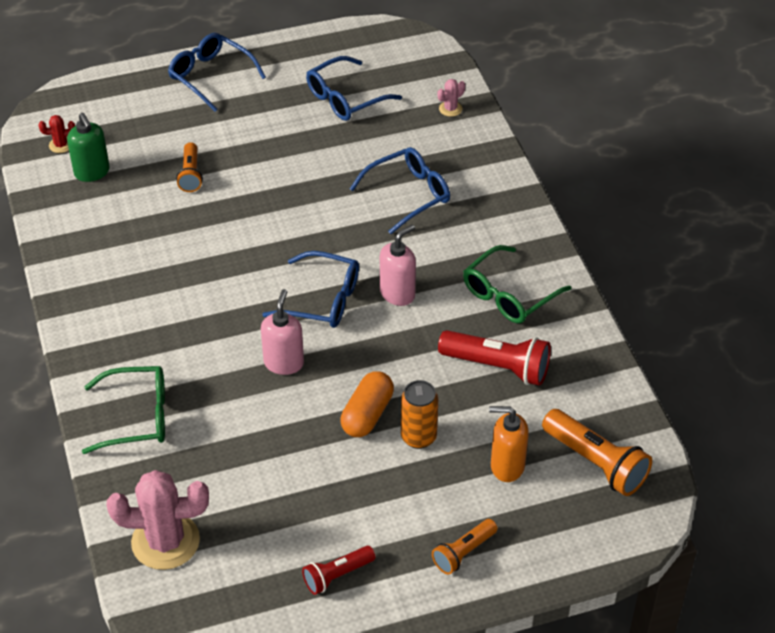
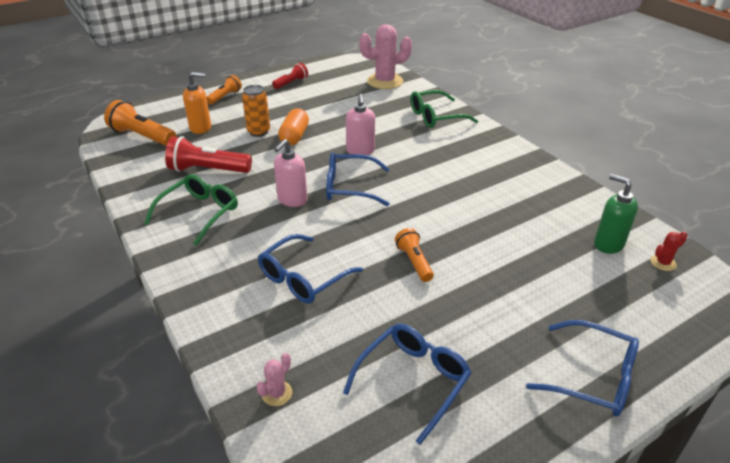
camera: 165 degrees right, 10 degrees down
orange flashlight [176,142,203,192] -> orange flashlight moved to [395,228,434,282]

